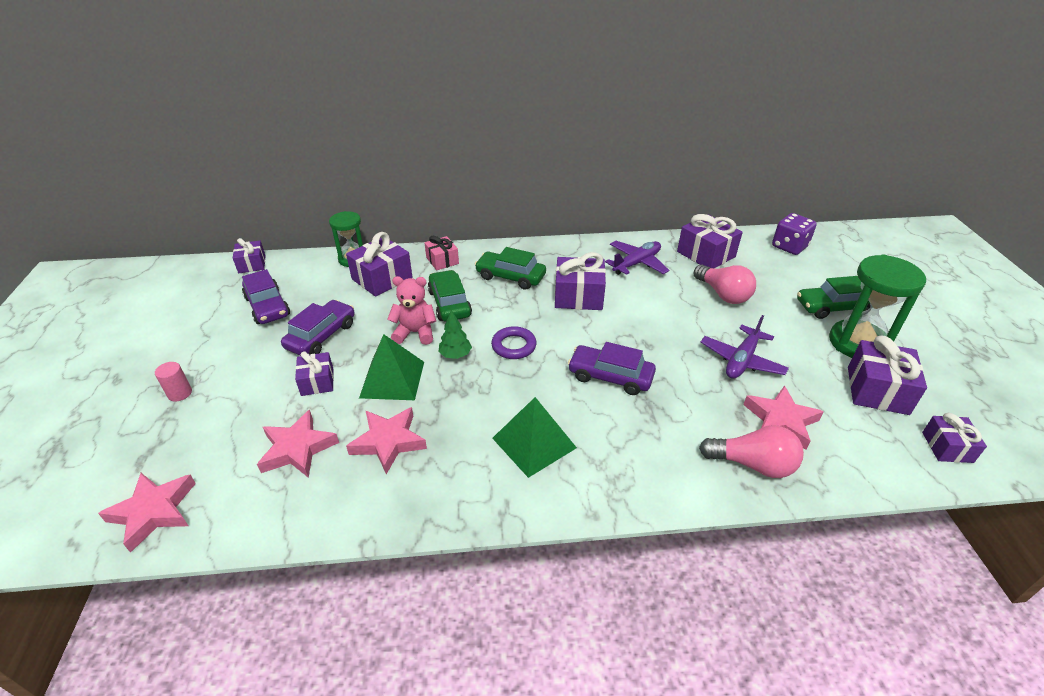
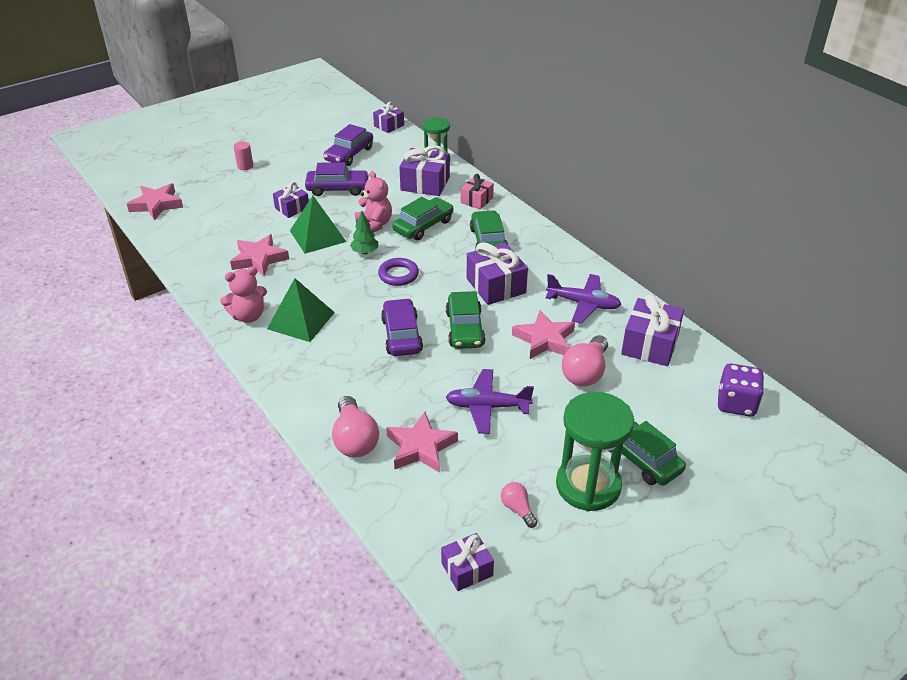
camera: 60 degrees right, 0 degrees up
pink star [257,410,339,478] -> pink star moved to [512,310,575,359]
purple gift [848,335,927,415] -> pink light bulb [501,482,537,528]
none -> pink teddy bear [220,266,267,323]
none -> green car [446,291,486,349]

